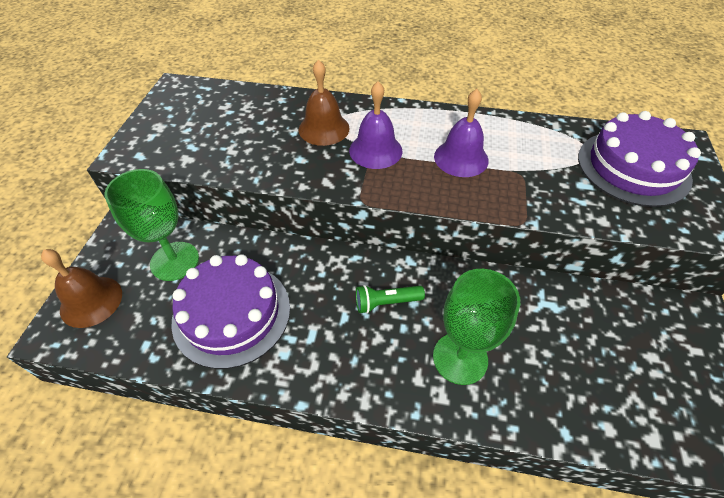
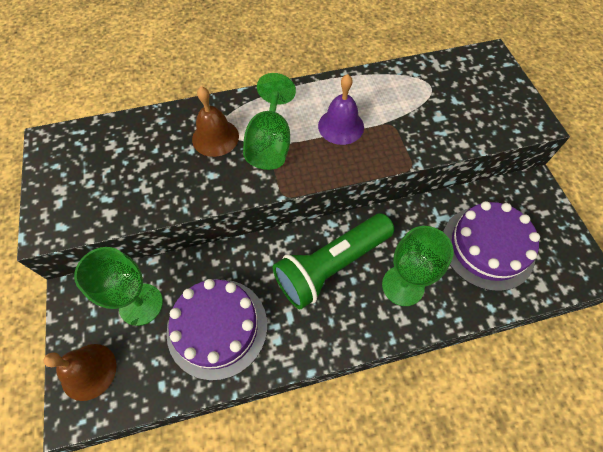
camera: 25 degrees left, 10 degrees up
purple bell [349,81,402,169] -> green goblet [243,73,296,170]
green flashlight [356,285,425,314] -> green flashlight [273,213,394,309], size x2.28
purple cake [578,111,701,207] -> purple cake moved to [443,201,540,291]

